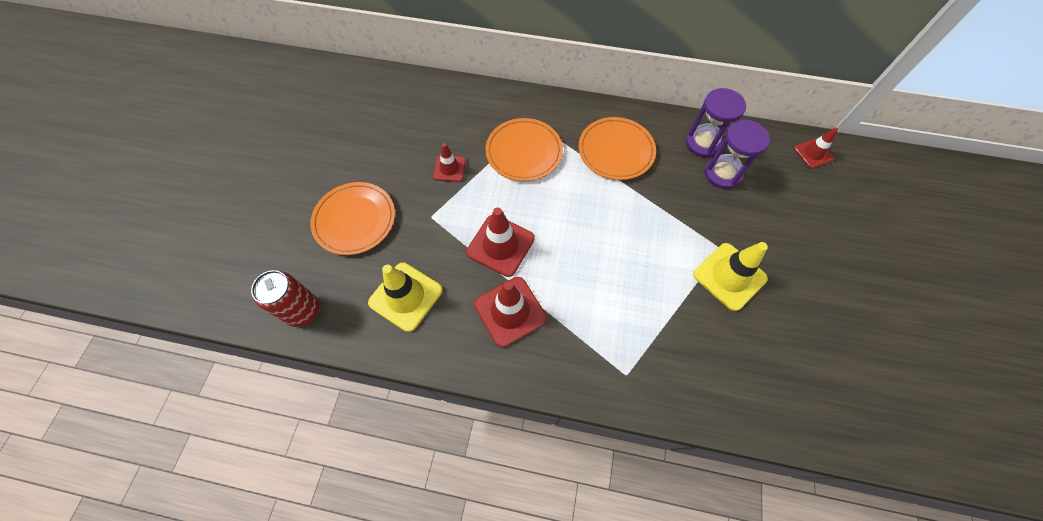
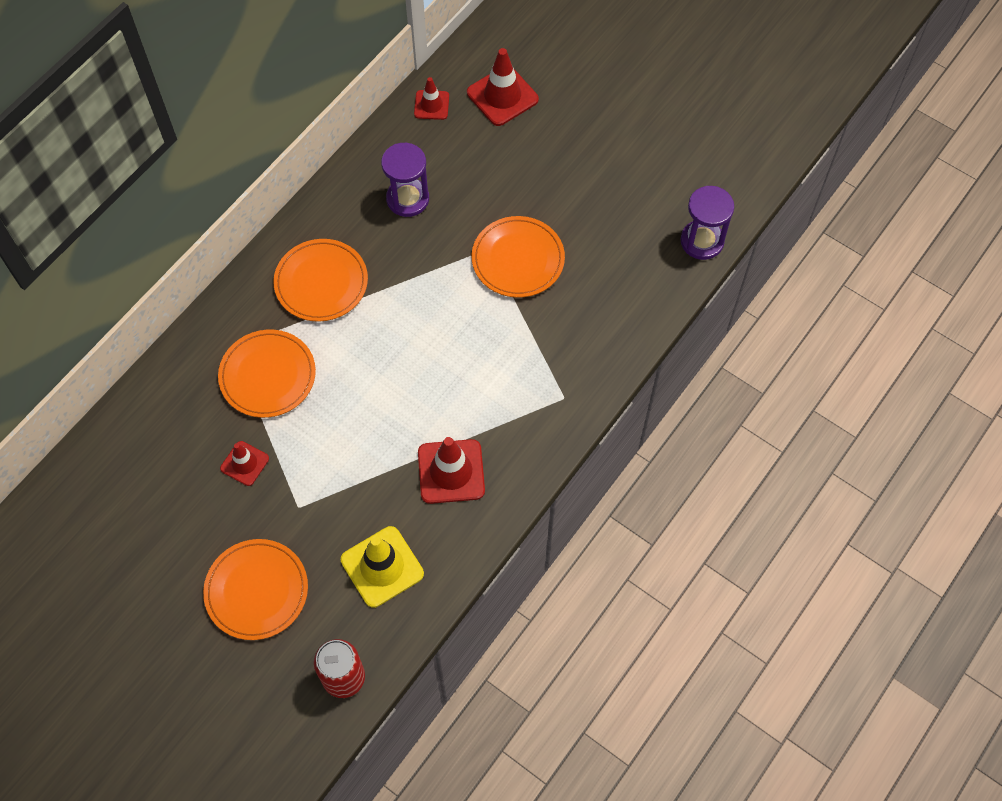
camera: 65 degrees left, 0 degrees up
red traffic cone [466,207,535,277] -> red traffic cone moved to [467,48,539,126]
purple hourglass [686,88,746,158] -> purple hourglass moved to [681,186,734,260]
yellow traffic cone [693,242,768,311] -> orange plate [472,216,565,298]

